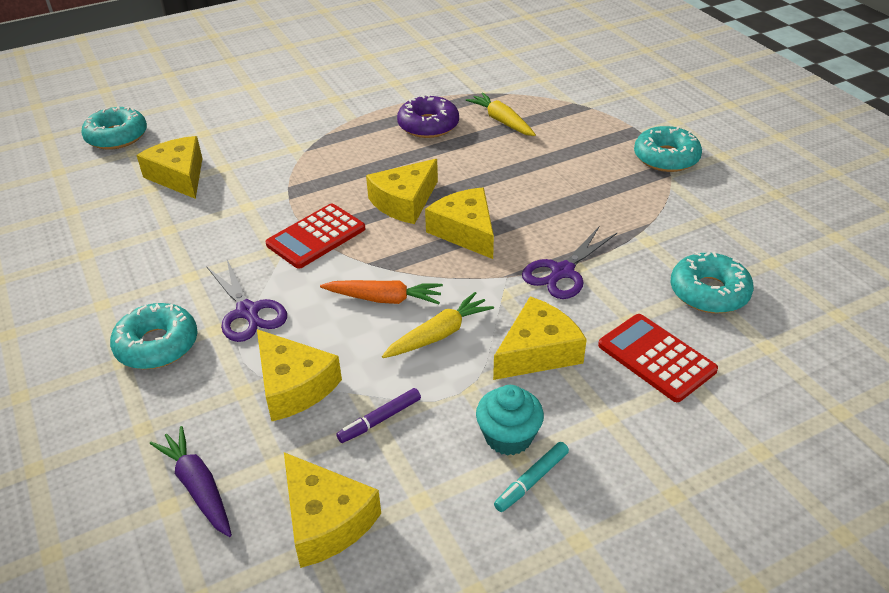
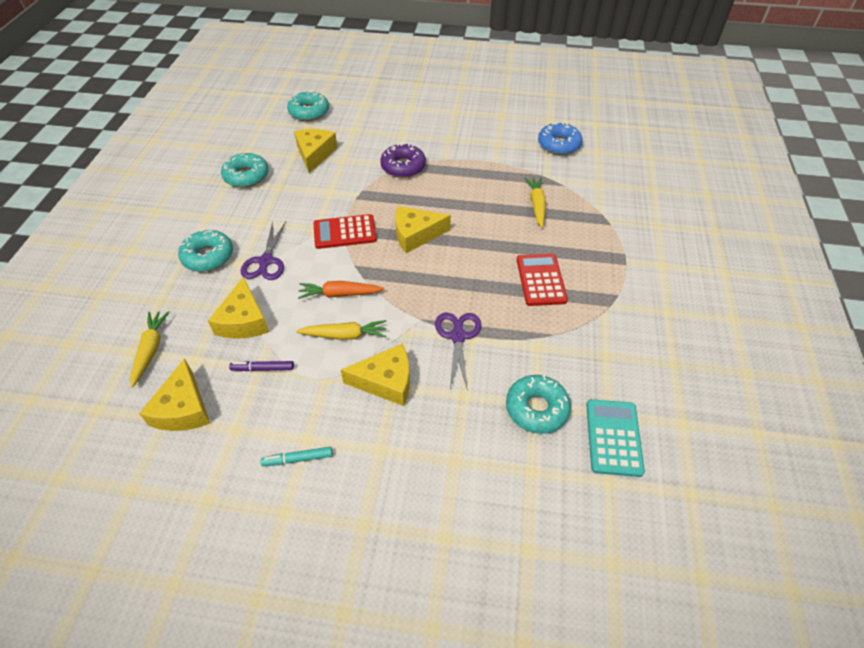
camera: 35 degrees right, 10 degrees up
purple carrot [150,426,232,537] -> yellow carrot [130,311,170,388]
orange carrot [320,280,443,304] -> orange carrot turned 135 degrees clockwise [298,281,384,299]
purple donut [397,94,459,138] -> purple donut moved to [380,143,426,178]
yellow cheese [425,187,494,259] -> none
turquoise cupcake [476,385,544,456] -> none
purple scissors [522,227,617,299] -> purple scissors turned 105 degrees clockwise [435,313,481,391]
red calculator [598,314,718,402] -> red calculator moved to [517,254,568,306]
turquoise donut [634,126,702,172] -> turquoise donut moved to [221,153,269,188]
none -> blue donut [538,122,583,155]
none -> turquoise calculator [586,399,645,477]

